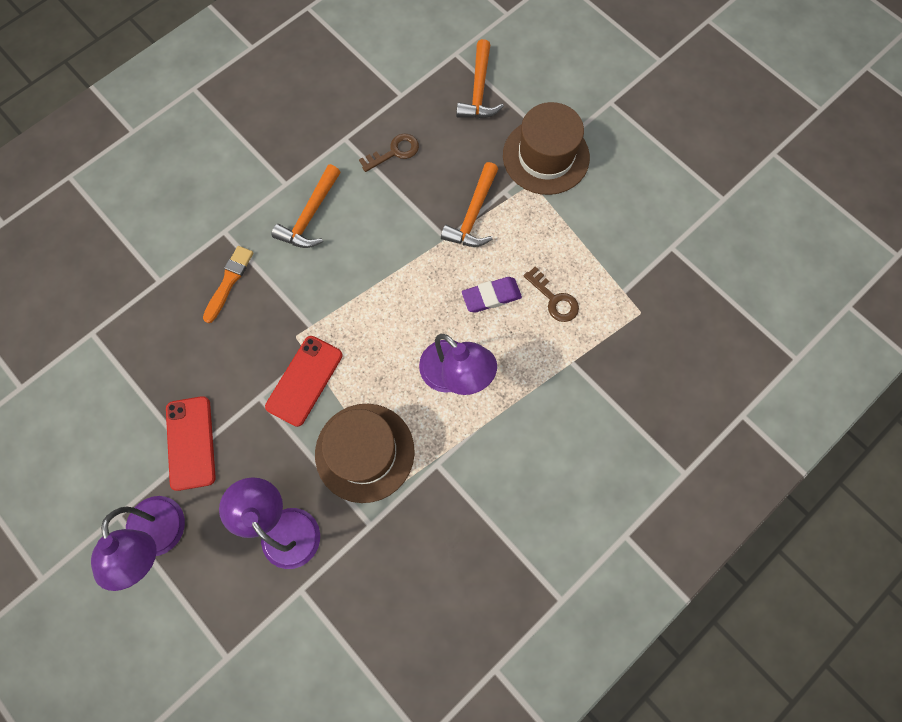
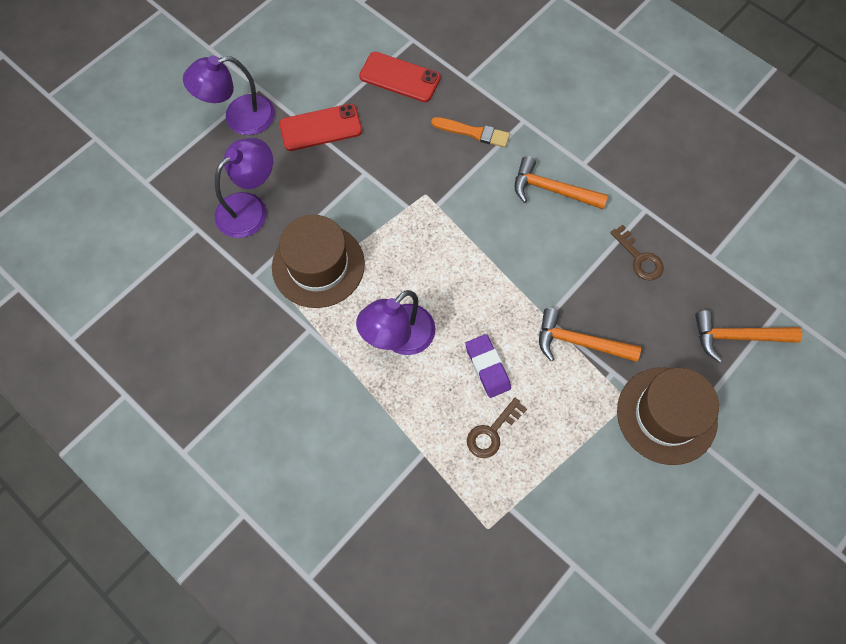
camera: 85 degrees right, 5 degrees down
red phone [265,336,343,427] -> red phone moved to [359,52,441,102]

